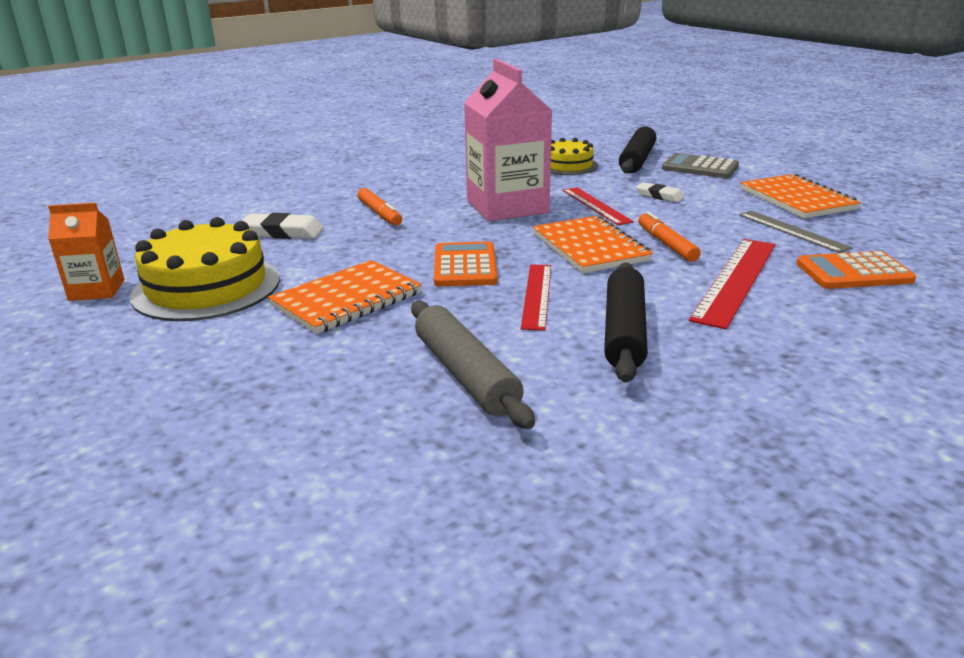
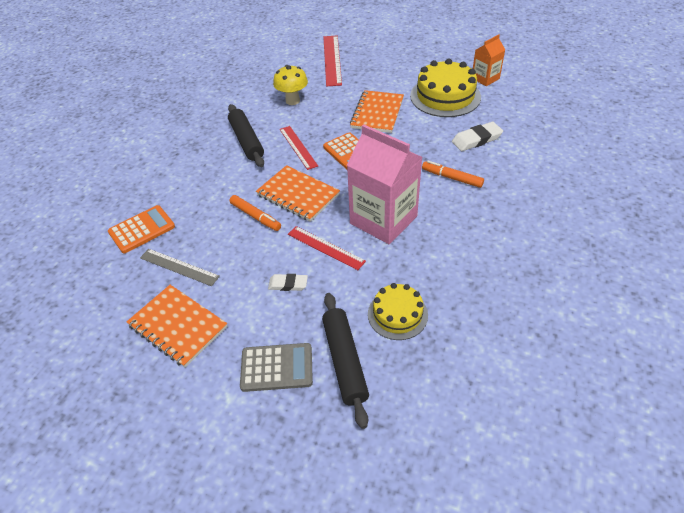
camera: 150 degrees right, 20 degrees up
grey rolling pin [411,301,535,429] -> yellow mushroom [273,65,308,105]
red ruler [689,239,775,329] -> red ruler moved to [323,36,342,86]

